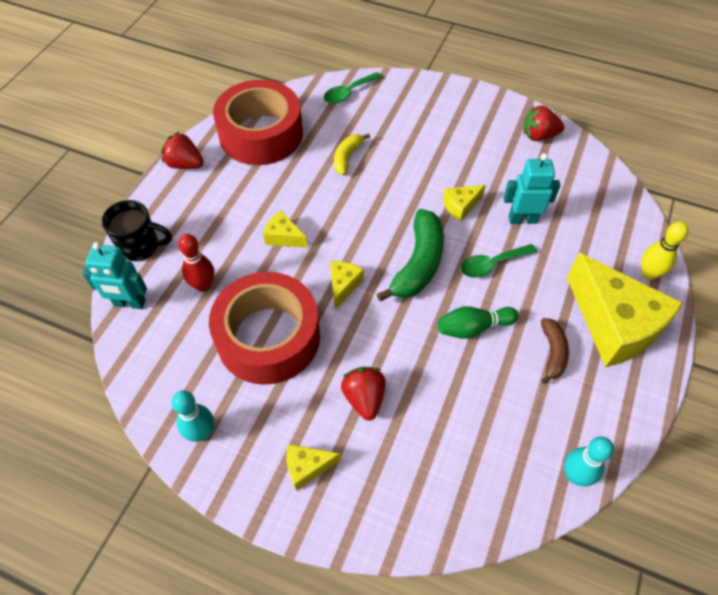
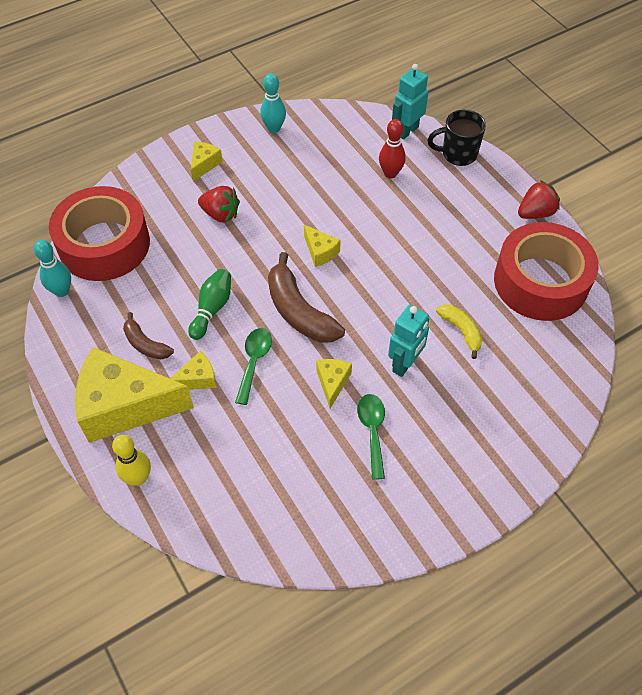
camera: 125 degrees right, 0 degrees up
black mug [102,200,172,261] -> black mug turned 45 degrees clockwise [427,110,486,166]
red tape [209,272,320,385] -> red tape moved to [49,186,150,281]
yellow cheese [263,211,308,248] -> yellow cheese moved to [170,351,217,390]
green spoon [324,72,382,104] -> green spoon moved to [357,394,385,480]
green banana [377,209,444,301] -> brown banana [268,252,345,343]
turquoise robot [503,153,561,224] -> turquoise robot moved to [388,305,429,377]
red strawberry [523,105,564,141] -> none

